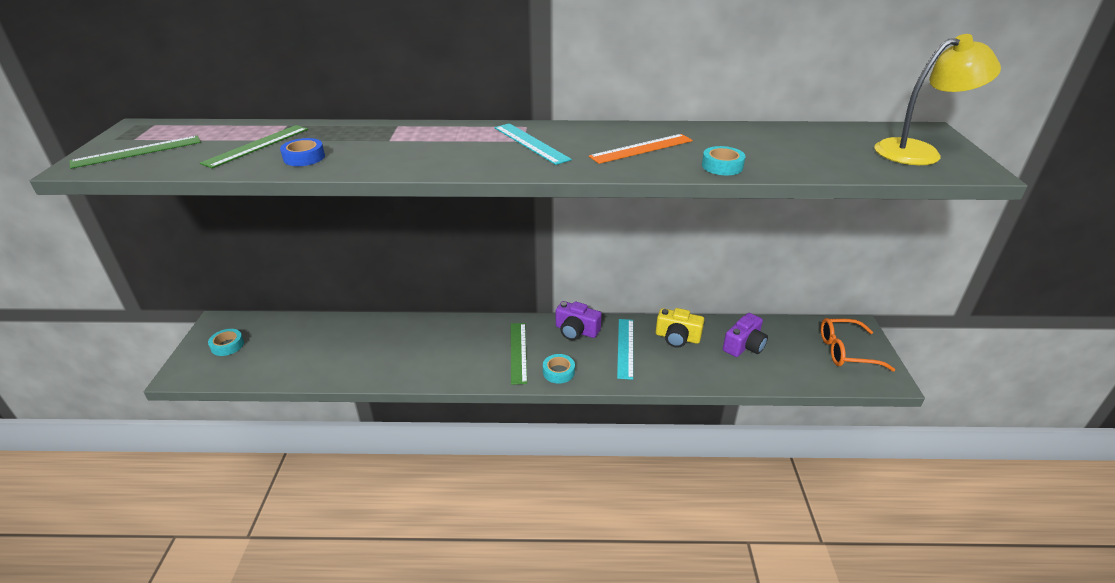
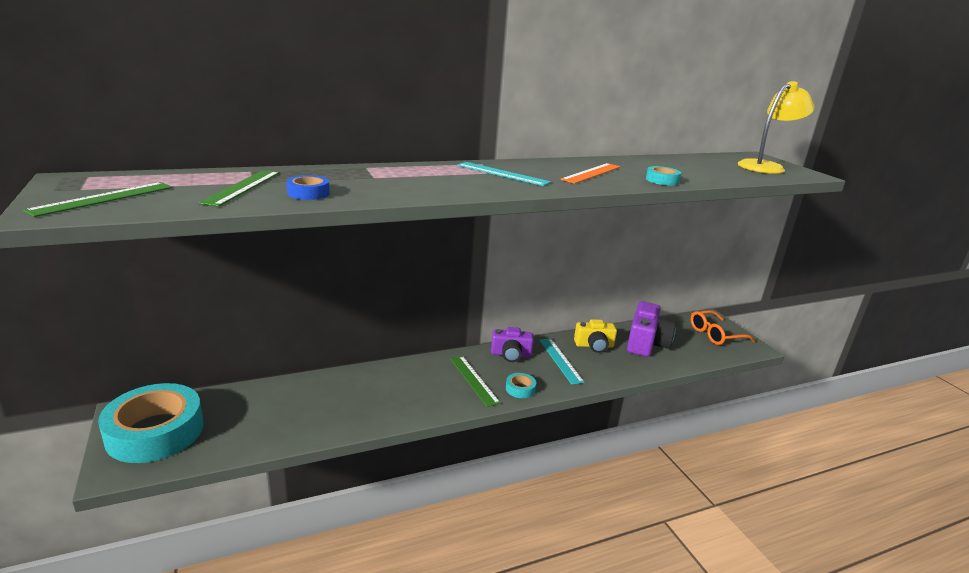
camera: 25 degrees left, 10 degrees down
turquoise tape [208,329,244,356] -> turquoise tape [98,383,204,463], size x2.48
purple camera [723,313,768,357] -> purple camera [627,301,676,357], size x1.53

